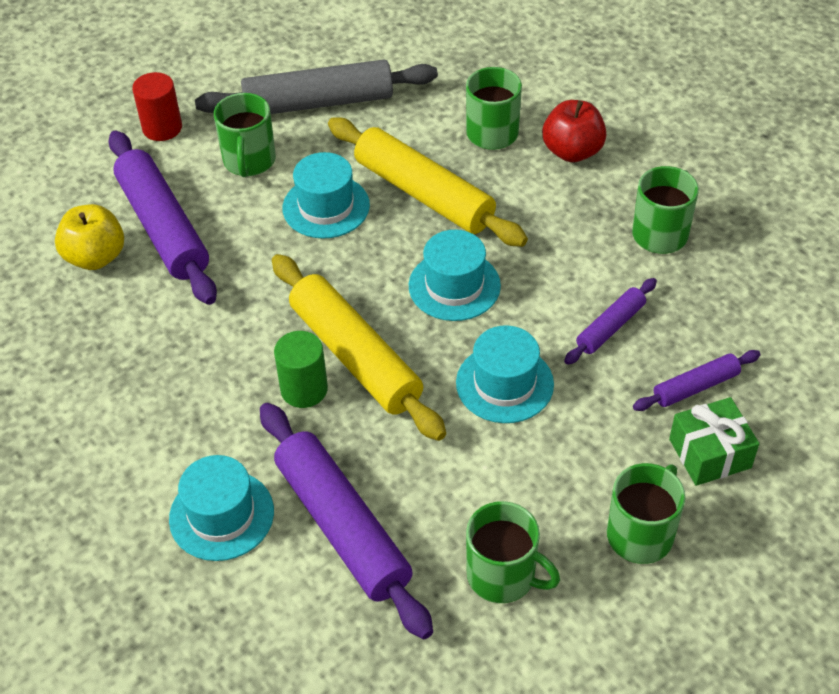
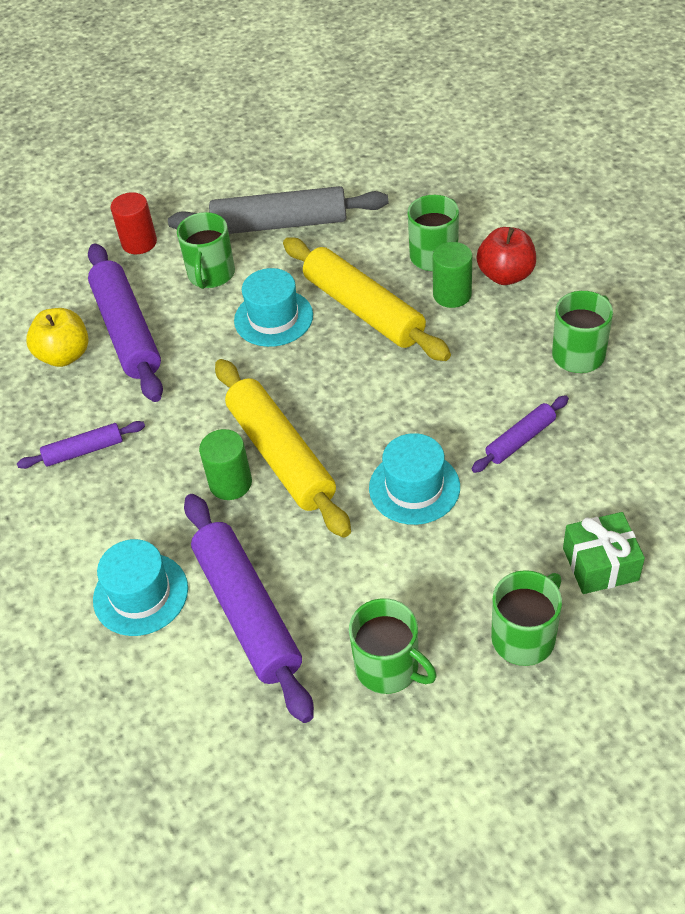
camera: 10 degrees right, 0 degrees up
turquoise hat [409,230,501,321] -> none
purple rolling pin [633,350,761,411] -> purple rolling pin moved to [17,421,145,469]
none -> green cylinder [432,242,472,308]

